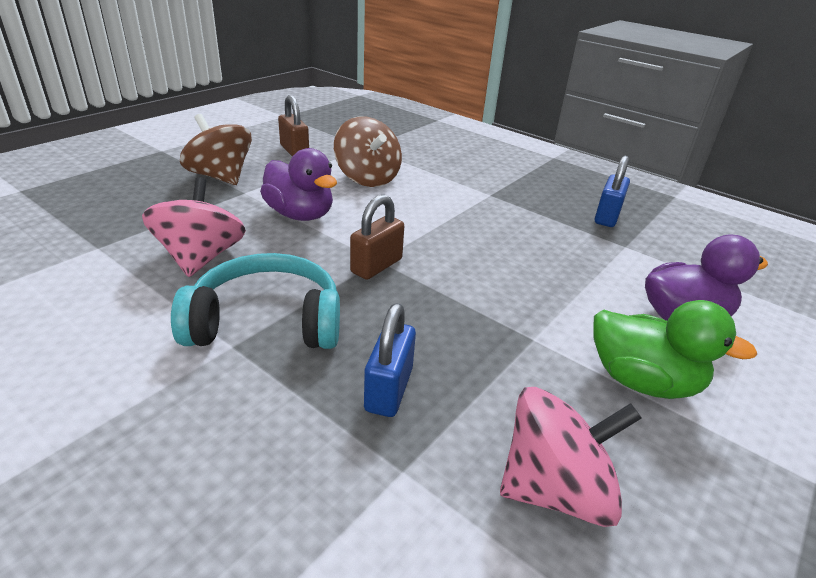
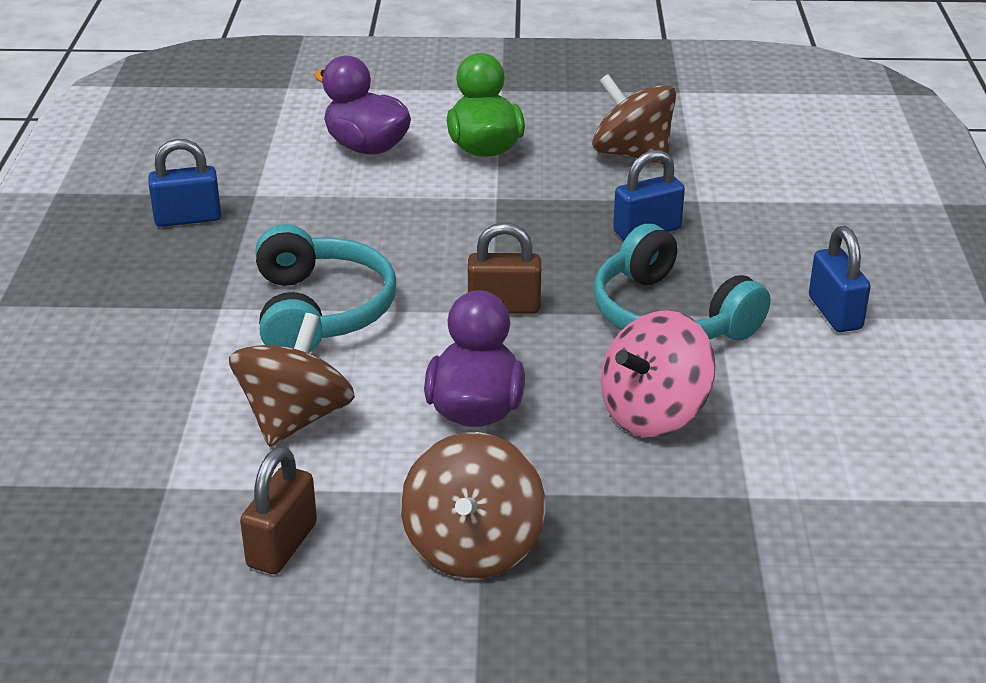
camera: 125 degrees left, 0 degrees up
pink spinning top [500,387,642,527] -> brown spinning top [592,74,676,164]
none -> turquoise headphones [256,224,396,353]
none -> blue padlock [809,226,871,332]

